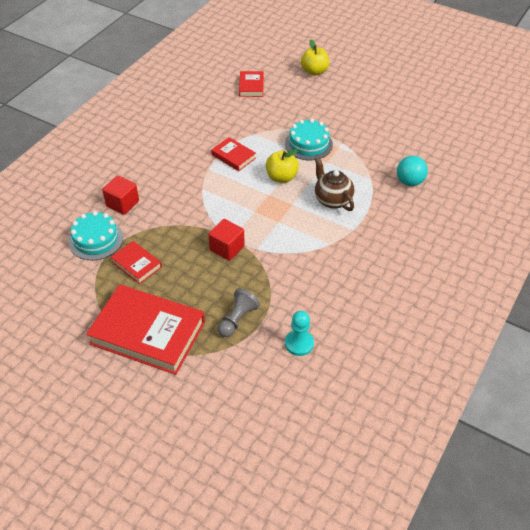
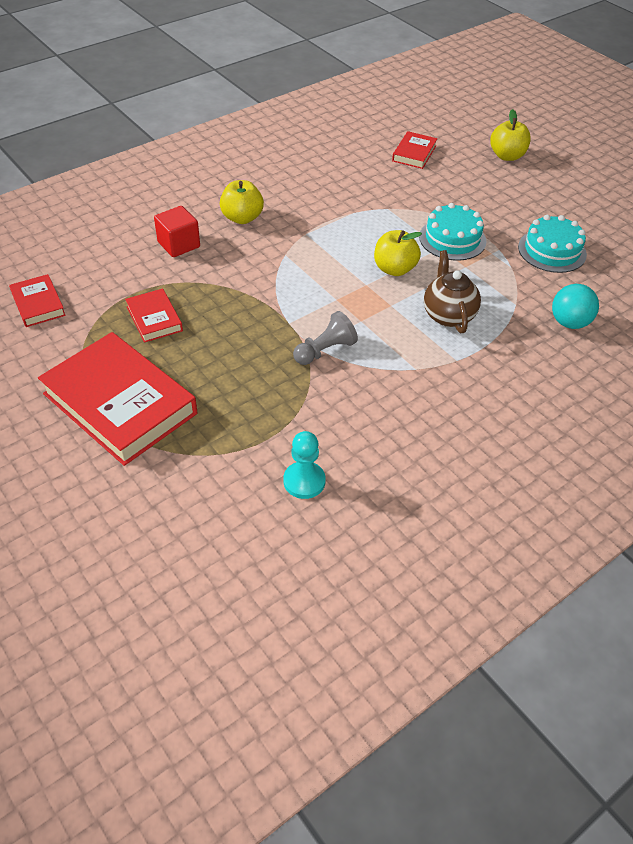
camera: 20 degrees right, 0 degrees up
turquoise cake [69,211,123,260] -> turquoise cake moved to [518,215,587,273]
red cube [208,219,245,261] -> none
red book [211,137,256,171] -> red book moved to [9,274,66,327]
grey pawn [218,288,260,337] -> grey pawn moved to [293,311,358,365]
none -> yellow apple [220,180,264,224]

